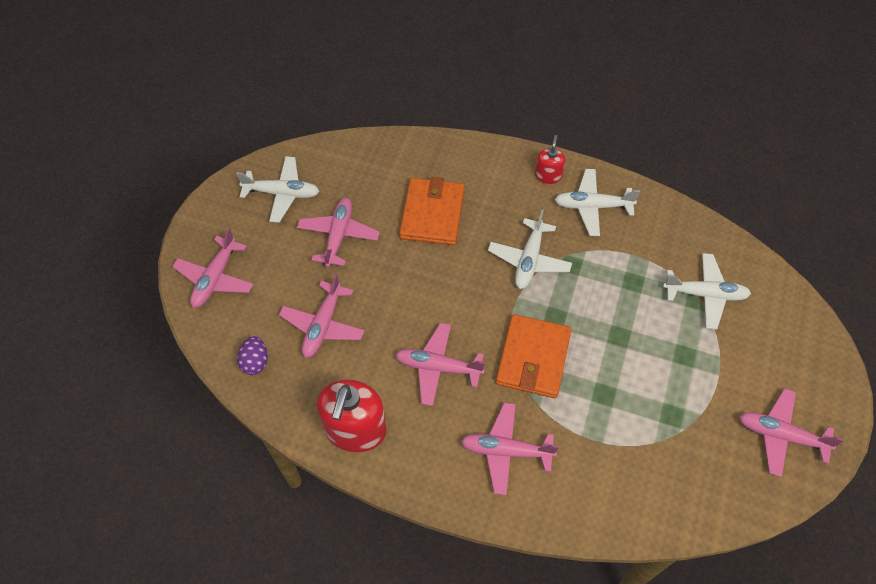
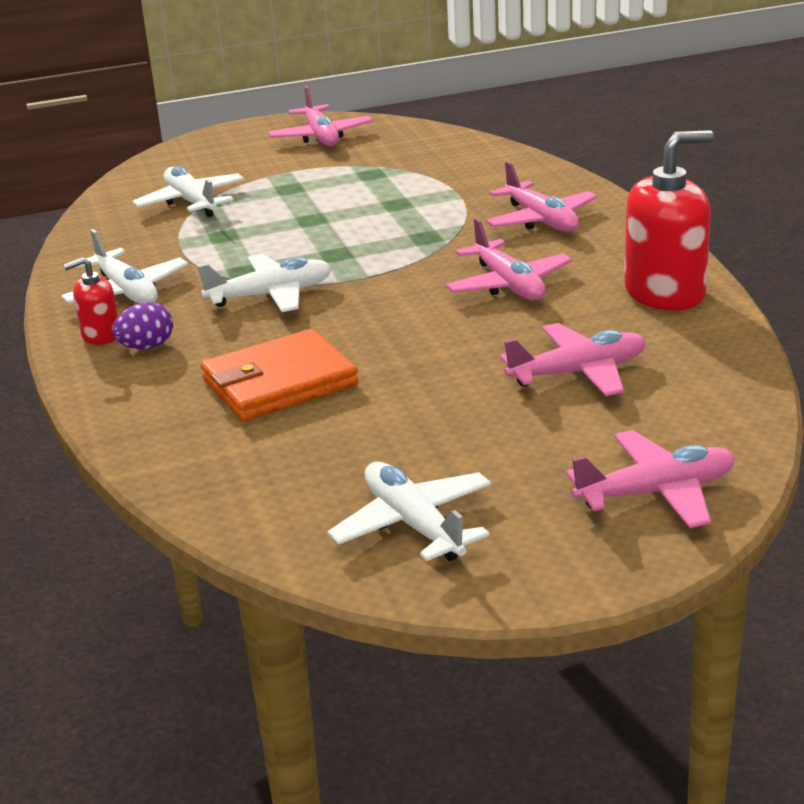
camera: 125 degrees left, 30 degrees down
purple egg [237,336,268,375] -> purple egg moved to [112,302,173,349]
pink plane [297,198,380,267] -> none
orange wallet [496,314,571,398] -> none

